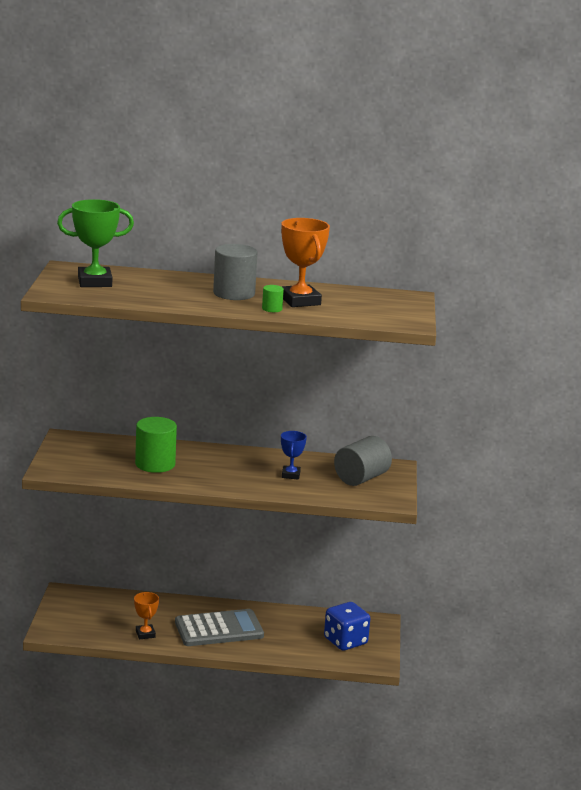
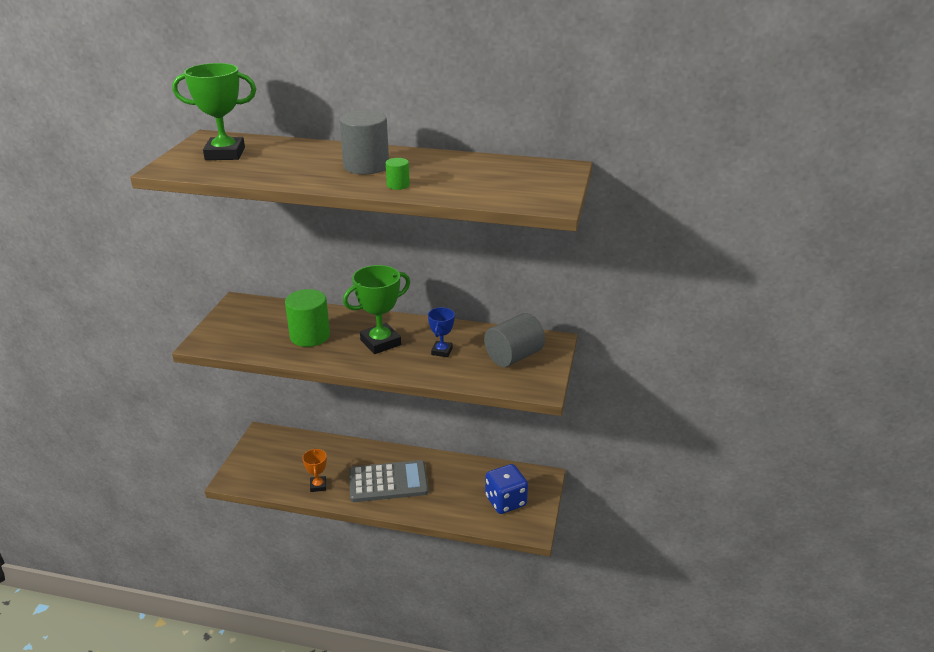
camera: 10 degrees right, 10 degrees up
orange trophy [281,218,330,307] -> none
none -> green trophy [343,265,410,354]

